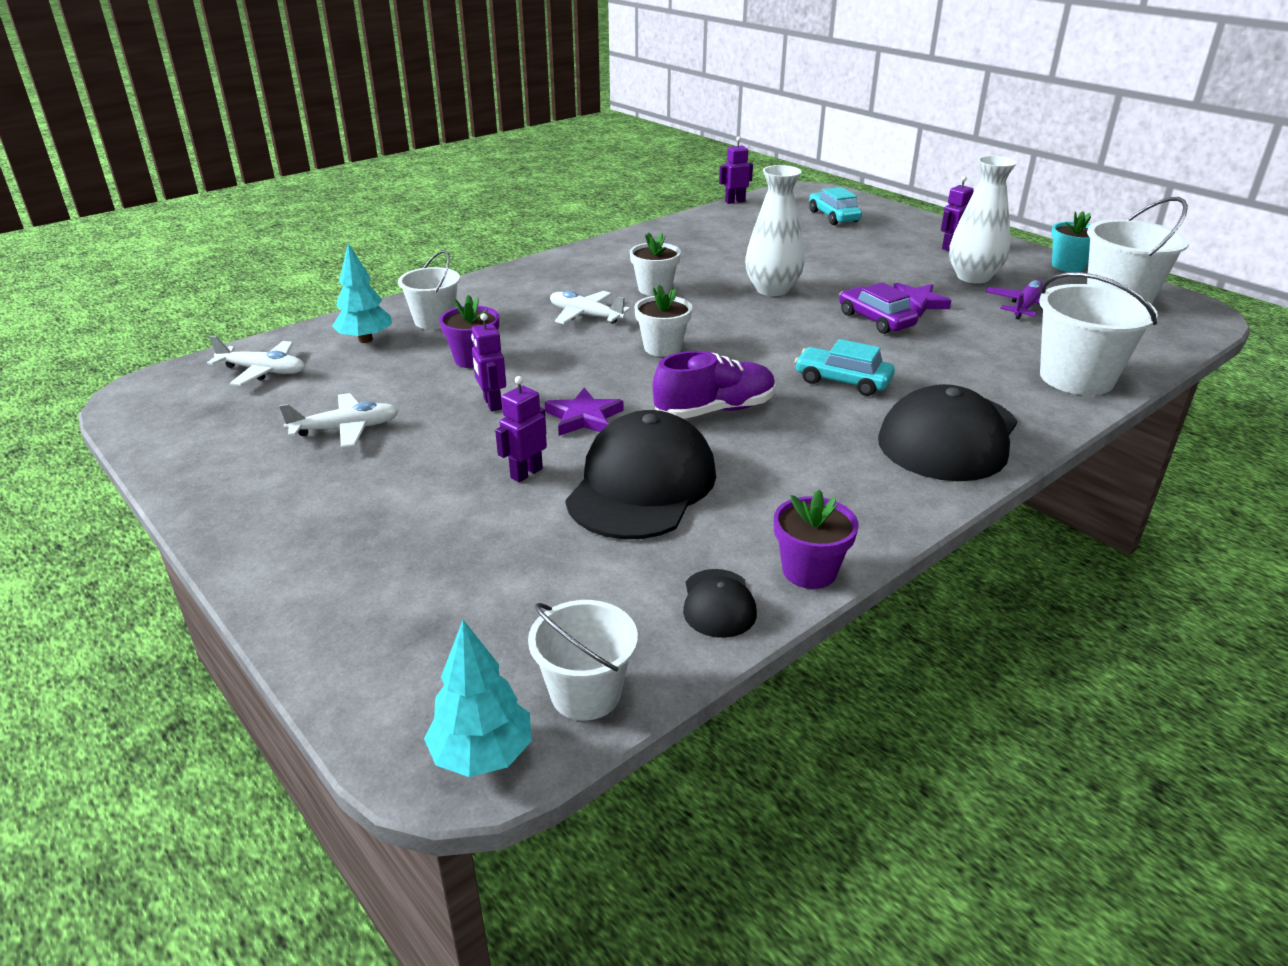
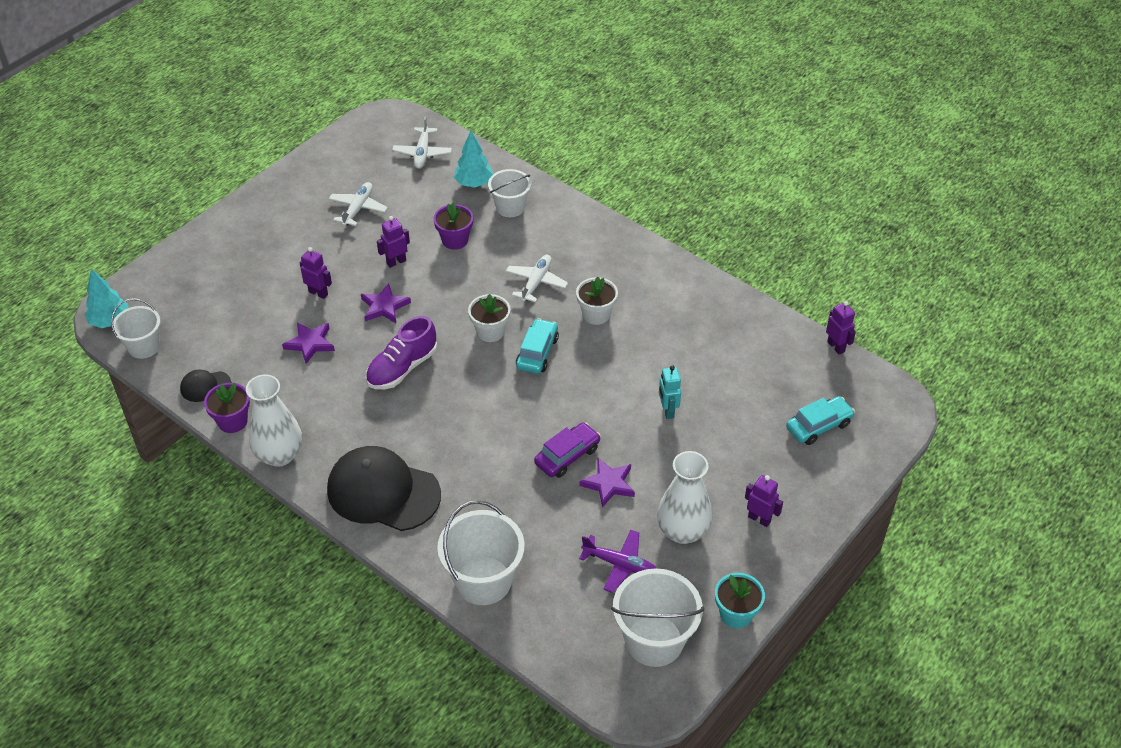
camera: 80 degrees right, 15 degrees up
white plane [279,393,399,448] -> white plane turned 135 degrees counterclockwise [329,182,388,226]
black cap [565,410,716,539] -> purple star [282,322,335,364]
purple shoe [653,351,776,419] -> purple shoe turned 75 degrees clockwise [366,316,437,389]
white vase [745,165,805,296] -> white vase moved to [246,374,302,467]
turquoise car [794,339,895,396] -> turquoise car moved to [516,318,559,374]
none -> turquoise robot [659,365,681,419]

